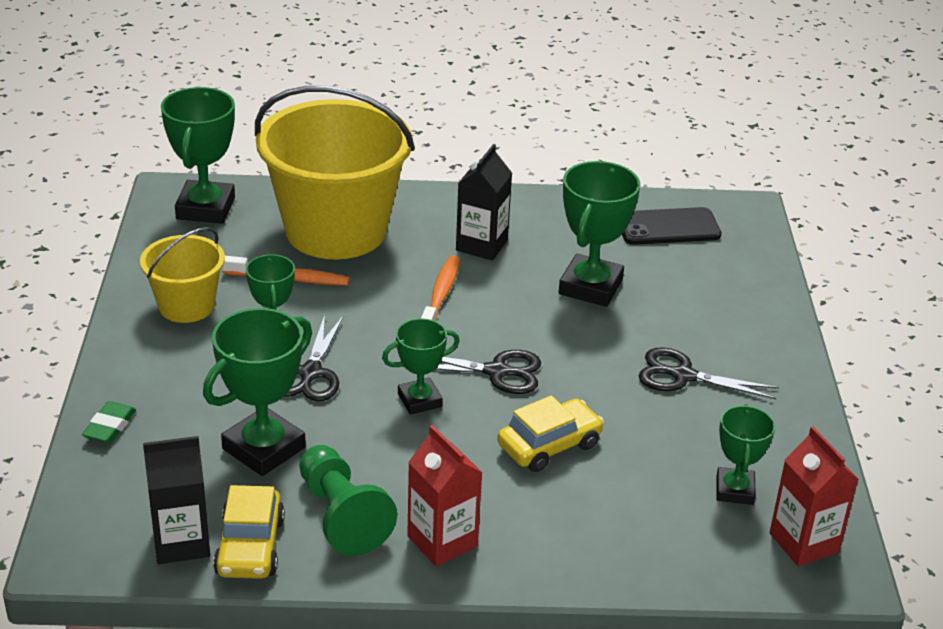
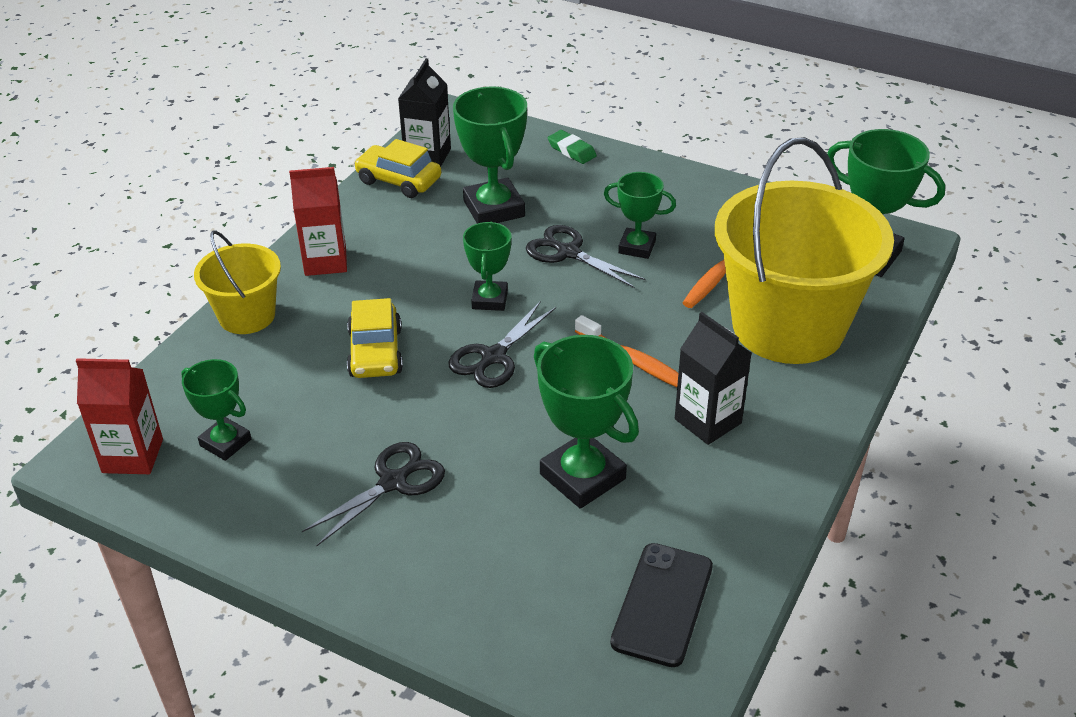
camera: 120 degrees right, 5 degrees up
yellow bucket [140,227,225,323] -> yellow bucket moved to [194,231,281,334]
green pawn [299,445,397,556] -> none

